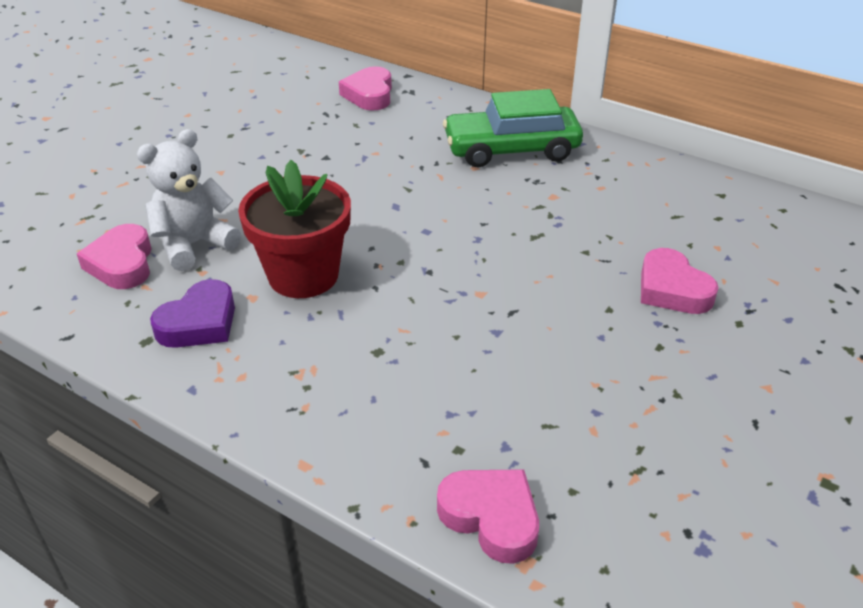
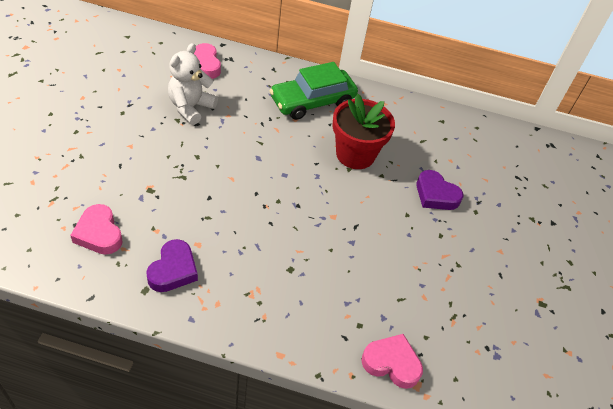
camera: 25 degrees left, 10 degrees up
white teddy bear [137,129,241,271] -> white teddy bear moved to [168,43,218,125]
red flower pot [238,160,351,298] -> red flower pot moved to [332,94,395,169]
pink heart [641,248,719,314] -> purple heart [416,170,463,210]

